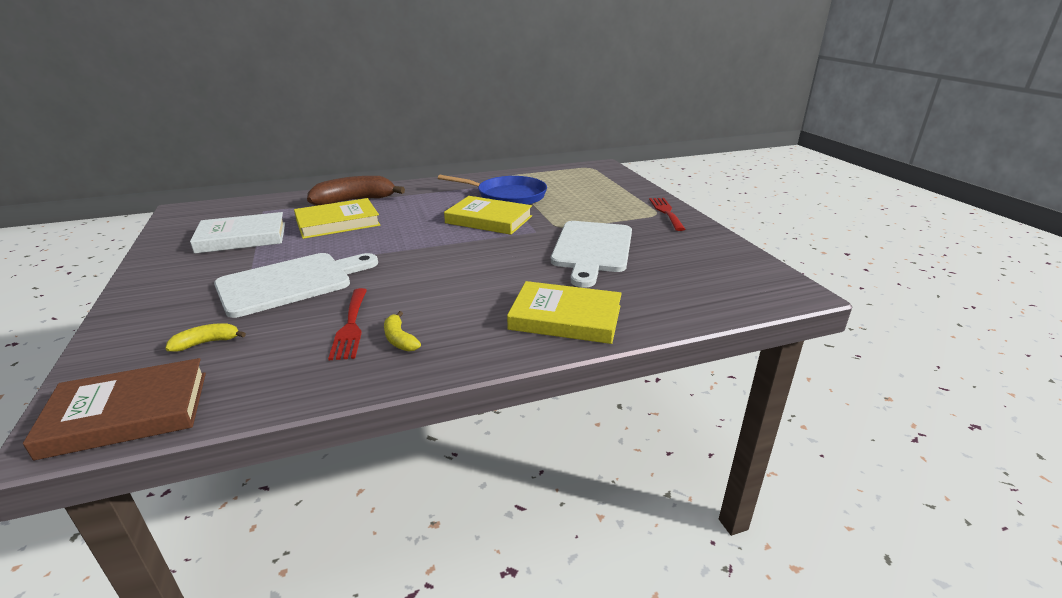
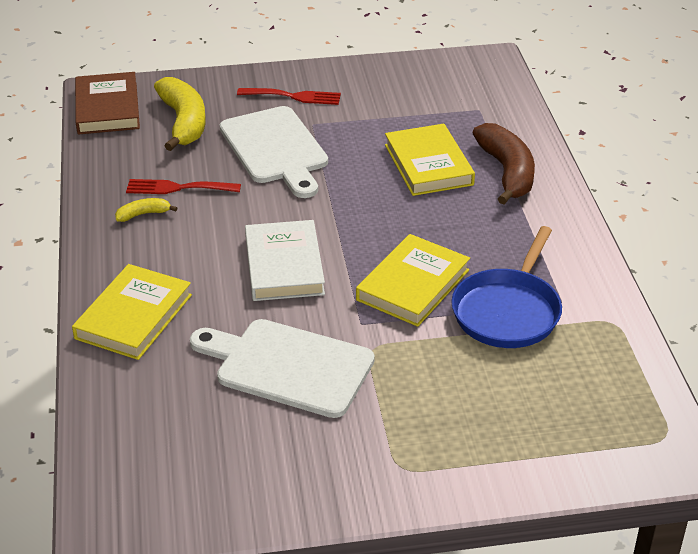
camera: 100 degrees right, 10 degrees up
yellow banana [165,323,246,352] -> yellow banana [154,77,206,151], size x2.13
white book [190,212,285,254] -> white book moved to [245,220,325,301]
red fork [649,198,685,231] -> red fork moved to [237,88,341,105]

